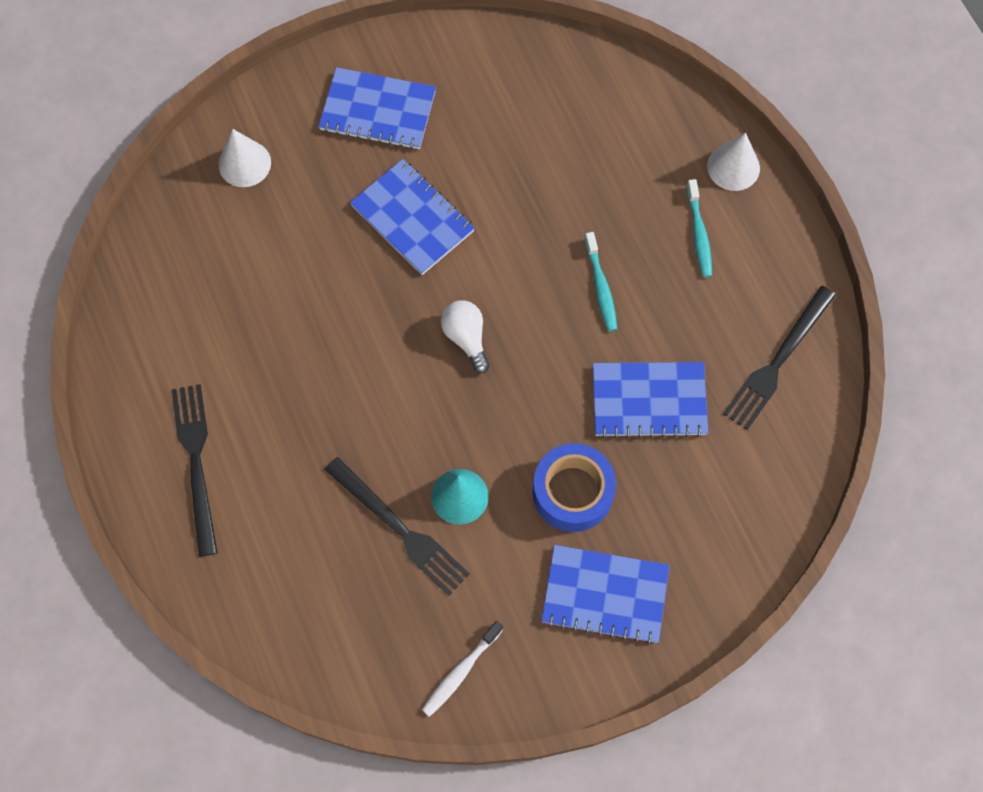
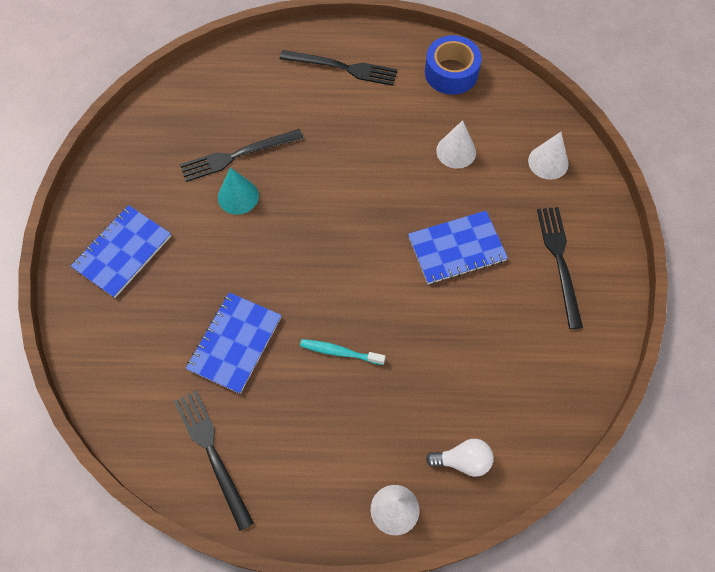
camera: 115 degrees right, 5 degrees down
blue notebook [318,67,436,150] -> black fork [537,207,583,329]
white toothbrush [422,621,503,717] -> none
white light bulb [441,300,490,373] -> white light bulb moved to [426,439,493,477]
blue tape [533,443,616,532] -> blue tape moved to [425,35,482,95]
turquoise toothbrush [686,179,712,277] -> none
none -> white cone [436,120,476,169]

